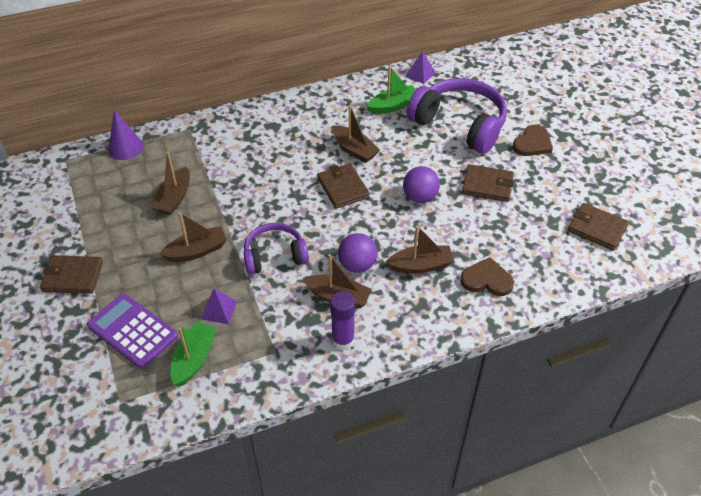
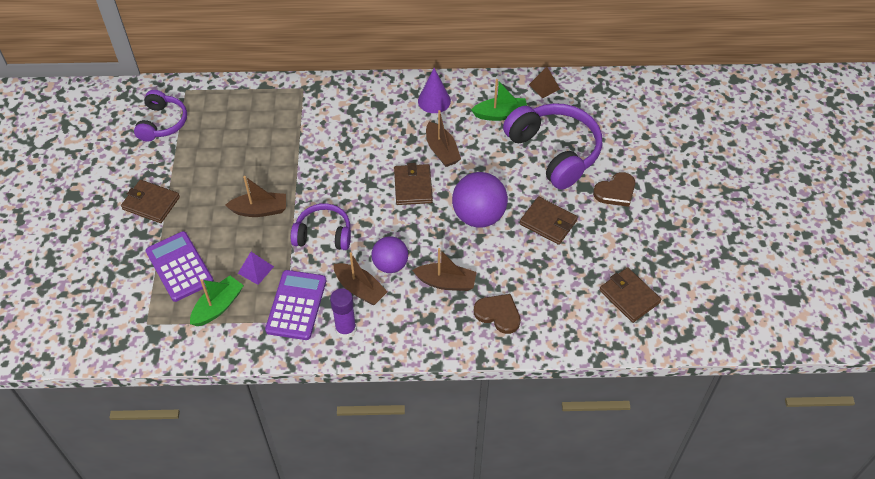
camera: 20 degrees right, 5 degrees up
purple cone [108,109,143,160] -> purple cone moved to [418,68,451,113]
brown boat [152,152,190,215] -> none
purple ball [403,166,440,203] -> purple ball [452,172,508,228], size x1.55
purple pyramid [406,51,436,84] -> brown pyramid [529,67,560,99]
none -> purple headphones [134,90,187,141]
none -> purple calculator [265,270,326,340]

